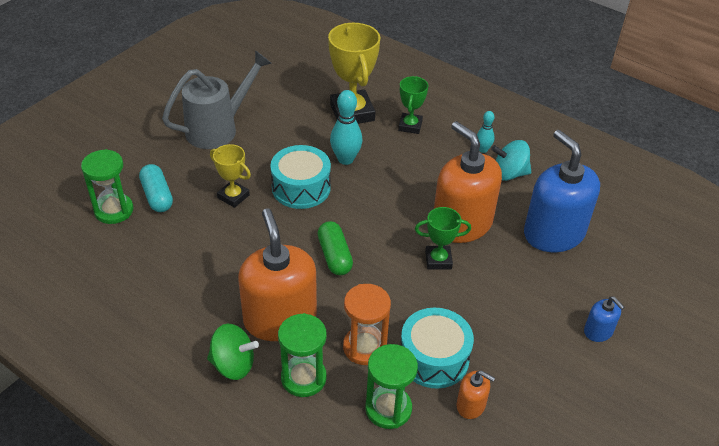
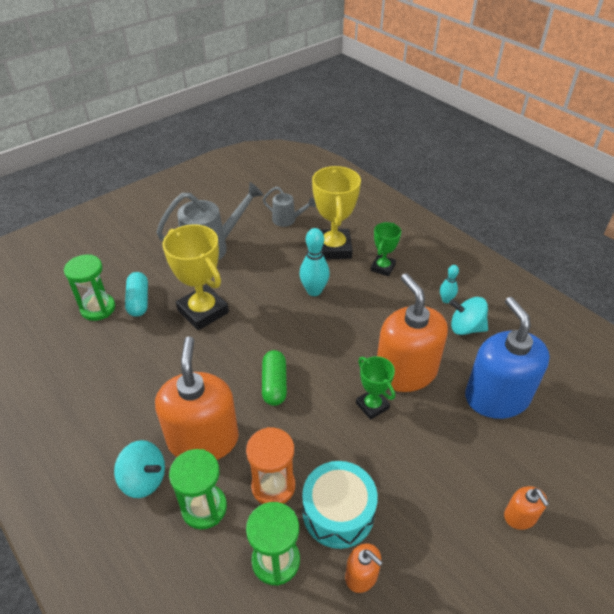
camera: 15 degrees right, 0 degrees up
green spinning top [207,324,259,380] -> turquoise spinning top [114,440,165,498]
yellow trophy [210,144,251,208] -> yellow trophy [163,224,229,330], size x1.78
turquoise drum [270,145,331,209] -> none
green trophy [415,207,471,270] -> green trophy turned 45 degrees clockwise [356,356,395,420]
blue soap dispenser [584,296,625,342] -> orange soap dispenser [504,486,549,530]
none -> grey watering can [263,187,316,227]

